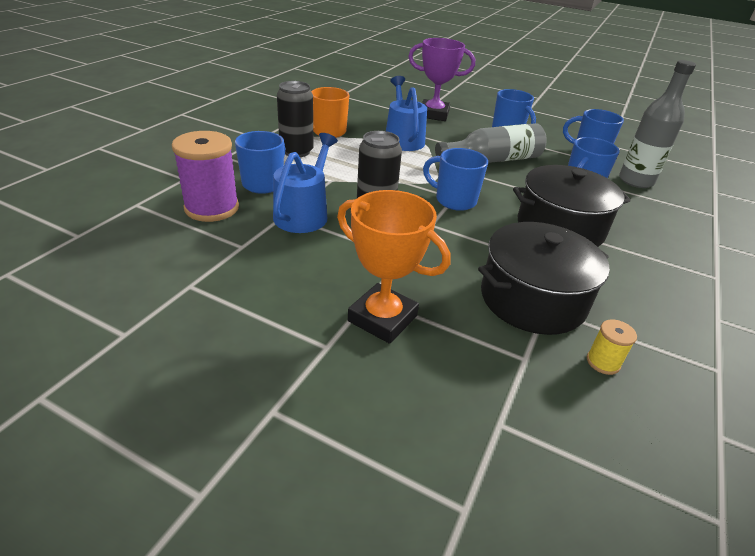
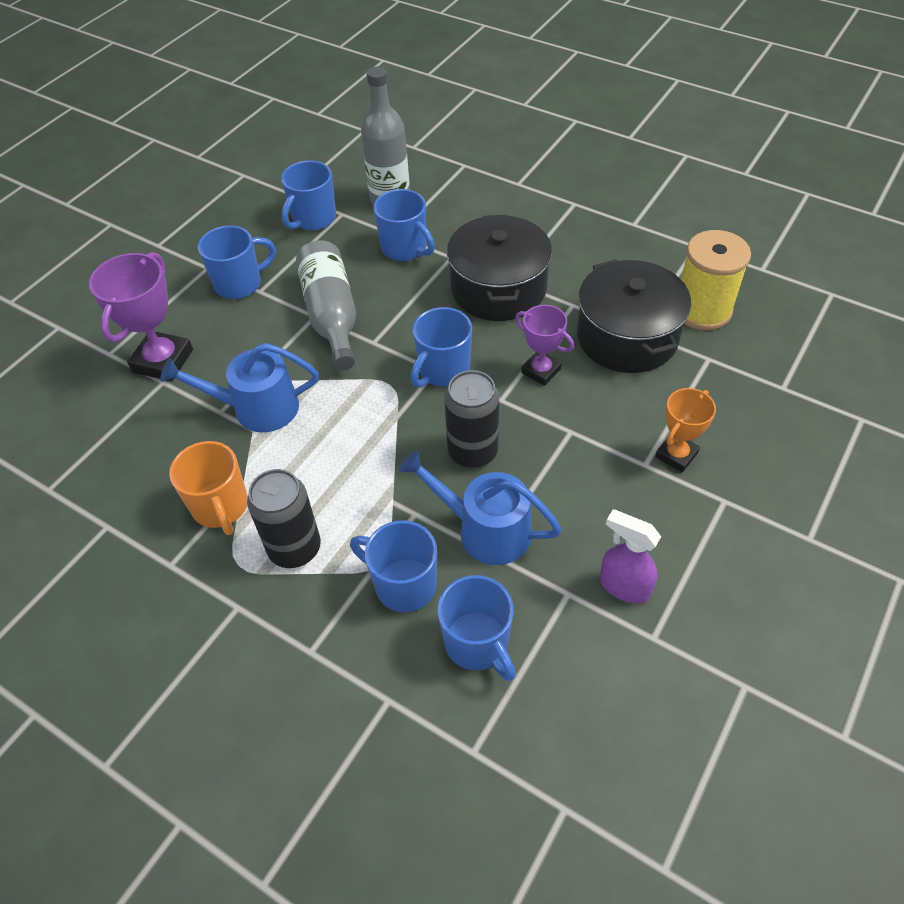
camera: 80 degrees left, 15 degrees up
purple spool [172,131,239,222] -> blue mug [438,575,516,681]
orange trophy [337,190,451,344] -> orange trophy [655,388,716,472], size x0.62
yellow spool [587,319,637,375] -> yellow spool [681,230,751,330], size x2.14
none -> purple trophy [515,305,574,386]
none -> purple spray bottle [600,510,661,604]

